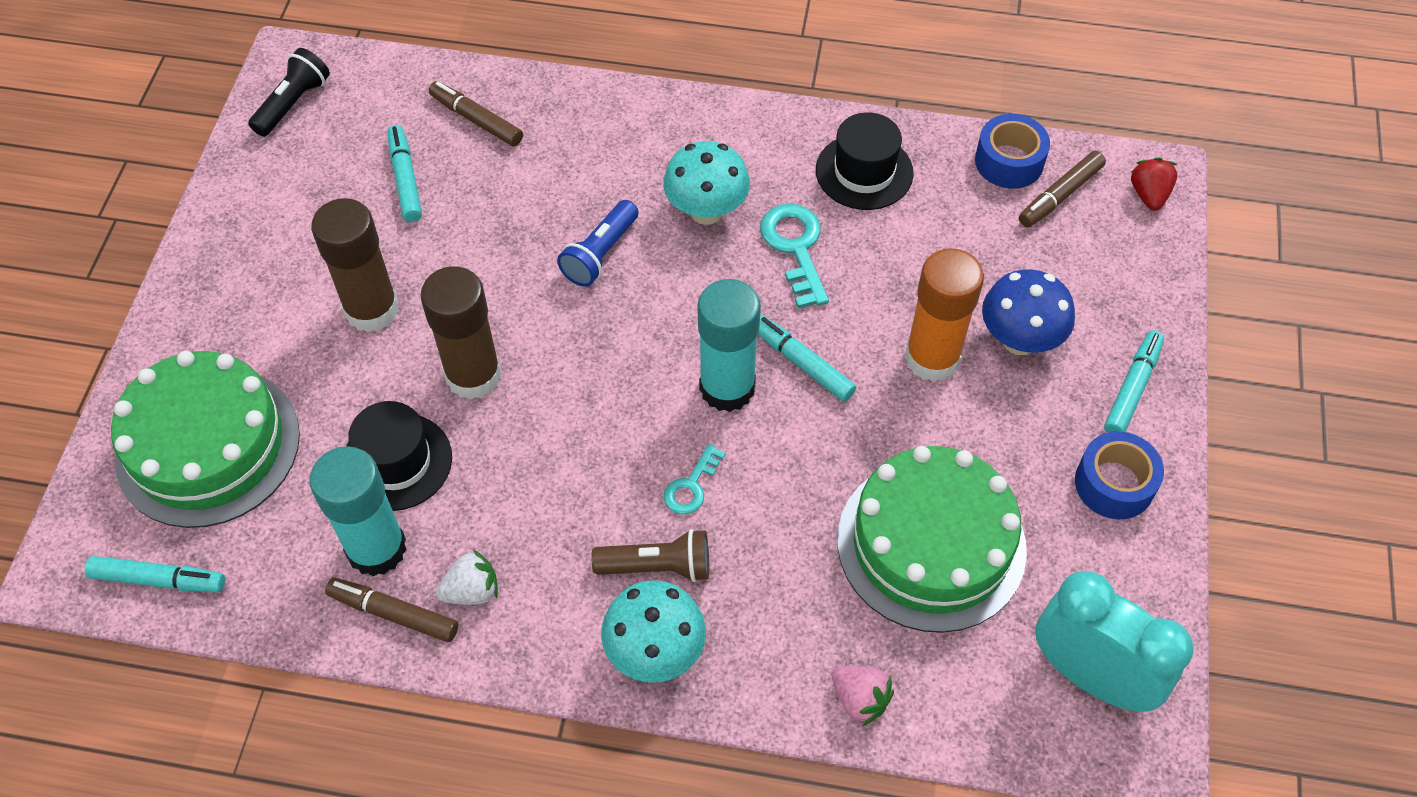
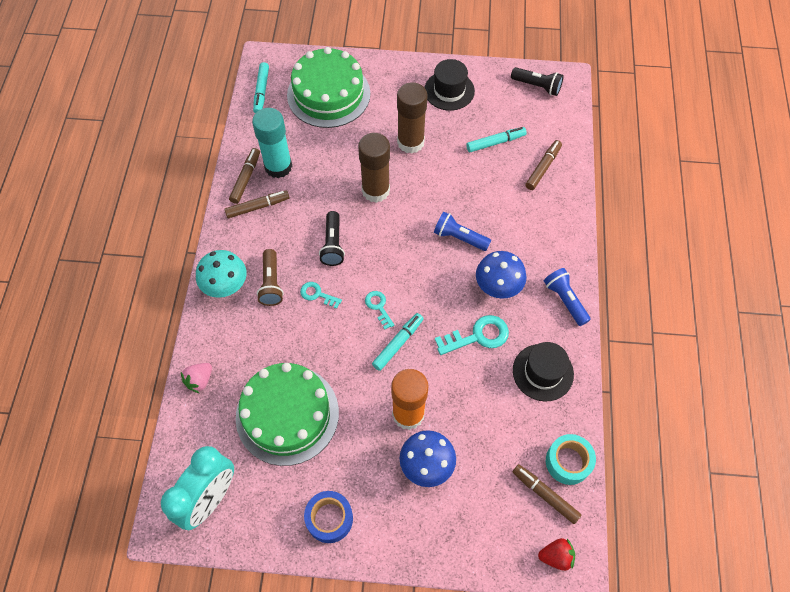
camera: 85 degrees right, 5 degrees up
black hat [346,401,452,511] -> black hat moved to [424,59,475,111]
white strawberry [436,549,498,605] -> brown marker [224,190,290,218]
turquoise mushroom [663,141,750,225] -> blue mushroom [476,251,526,299]
turquoise glue stick [698,279,761,412] -> turquoise key [365,291,394,329]
blue tape [975,114,1050,189] -> turquoise tape [546,434,596,485]
turquoise marker [1104,330,1164,433] -> none
none -> black flashlight [319,211,345,266]
none -> blue flashlight [544,268,591,326]

